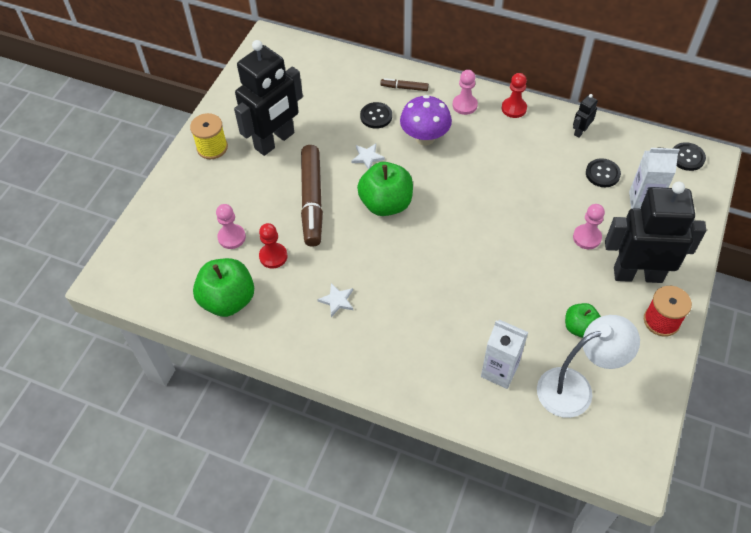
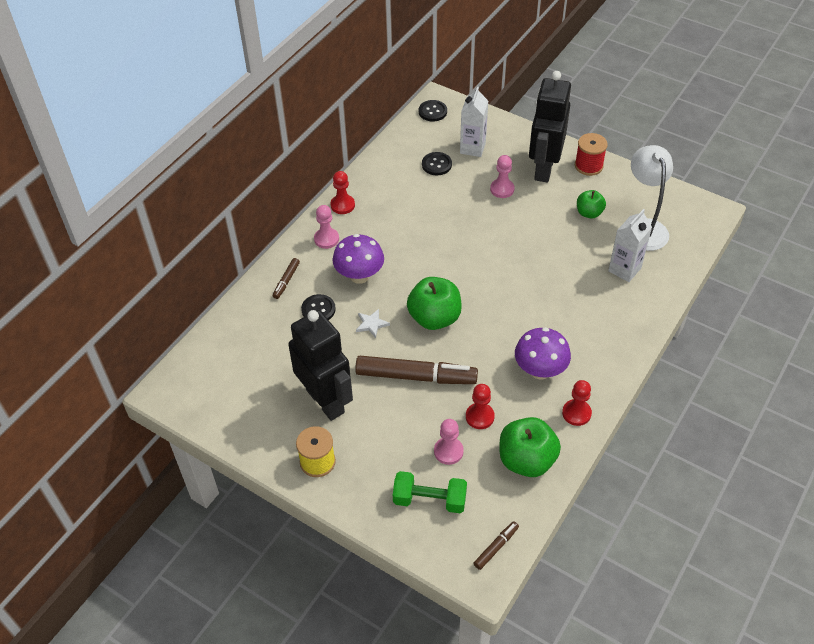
camera: 80 degrees left, 5 degrees down
white star [317,283,353,317] -> purple mushroom [515,327,571,380]
black robot [573,94,598,138] -> none
none -> green dumbbell [393,471,467,513]
none -> brown marker [473,521,519,570]
none -> red pawn [562,380,592,426]

